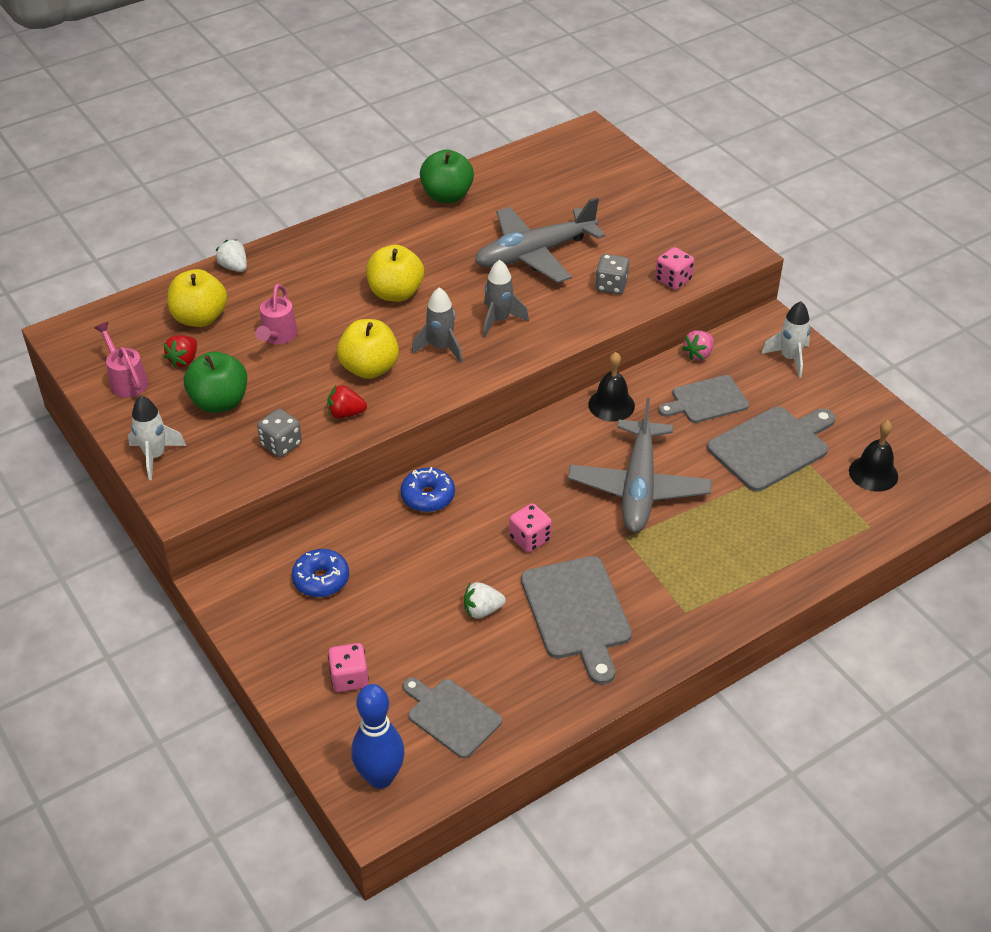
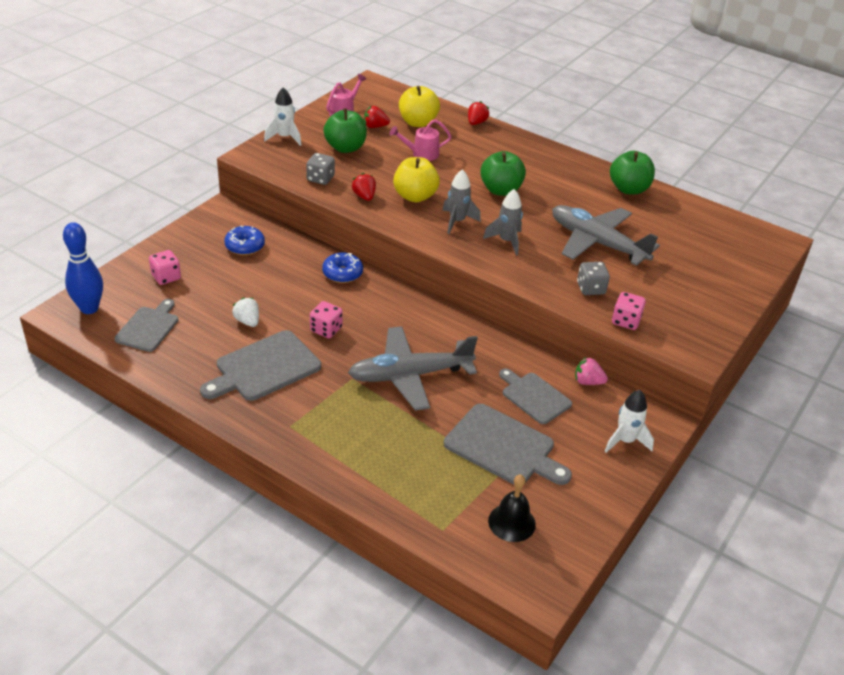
camera: 65 degrees right, 5 degrees down
white strawberry [216,239,247,272] -> red strawberry [468,101,489,125]
yellow apple [366,245,424,302] -> green apple [480,151,526,196]
black bell [588,352,635,422] -> none

